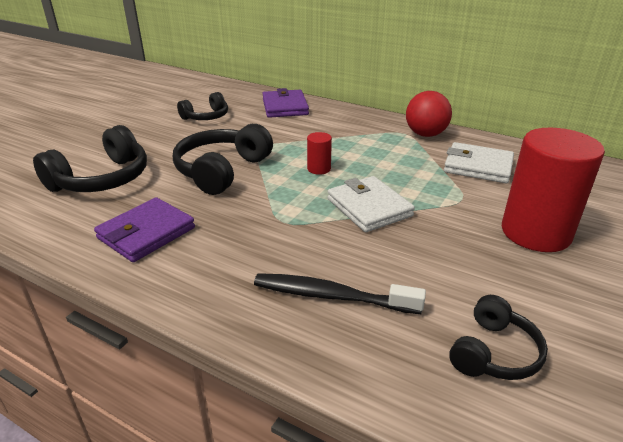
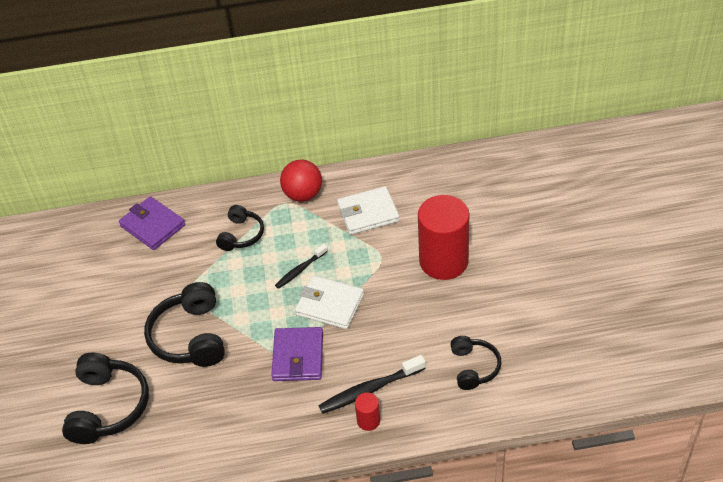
camera: 35 degrees left, 15 degrees up
purple wallet [94,197,195,262] -> purple wallet moved to [271,327,323,381]
black headphones [177,92,228,120] -> black headphones moved to [216,205,264,251]
red cylinder [307,132,332,175] -> red cylinder moved to [355,393,380,431]
none -> black toothbrush [275,244,328,289]

